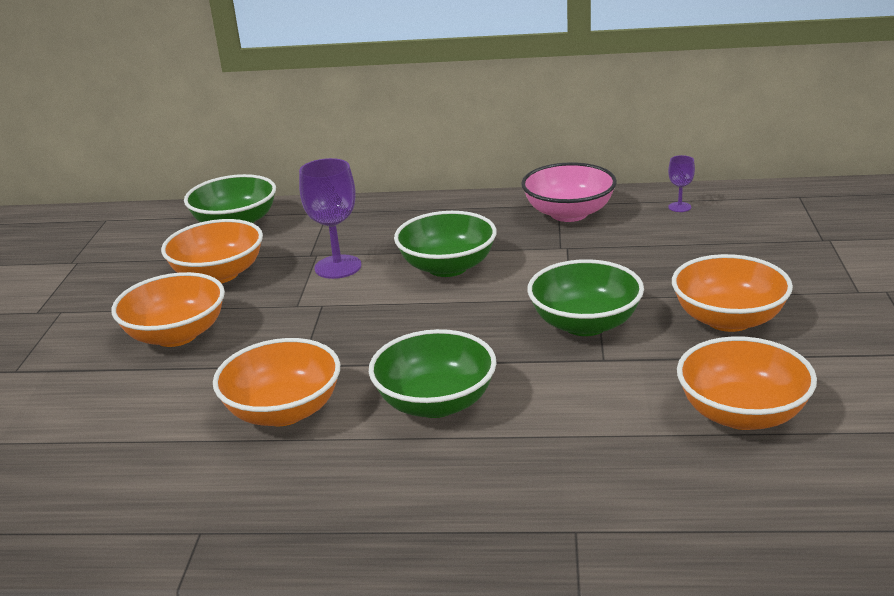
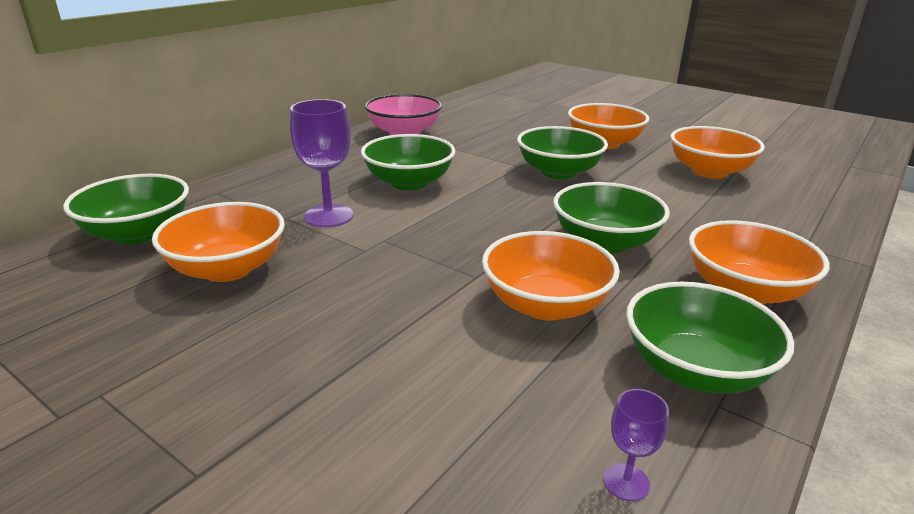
camera: 60 degrees left, 0 degrees up
orange bowl [112,272,225,347] -> orange bowl moved to [689,220,829,304]
purple goblet [668,155,695,212] -> purple goblet moved to [604,389,669,501]
none -> green bowl [626,282,794,394]

